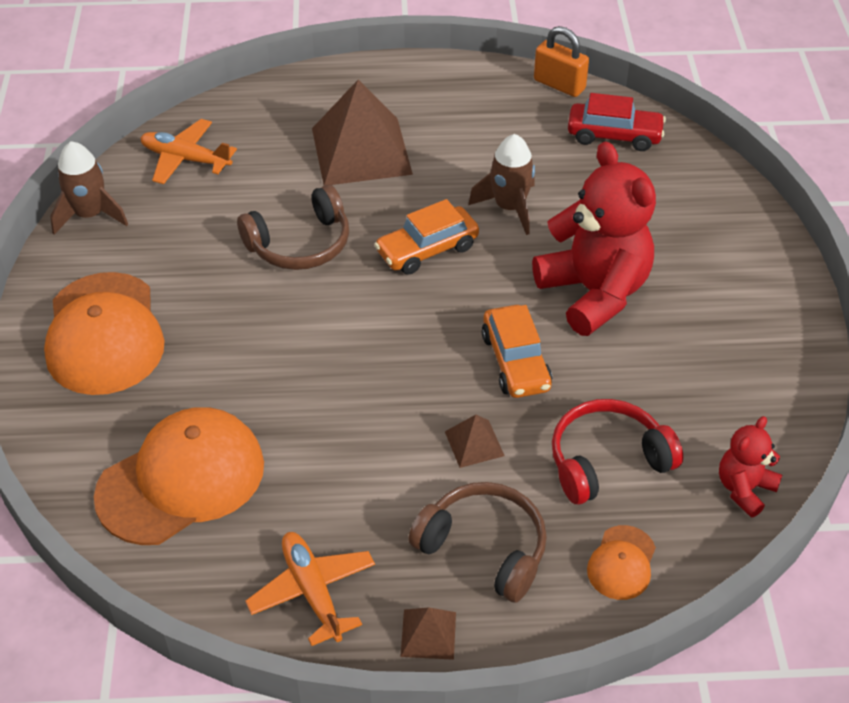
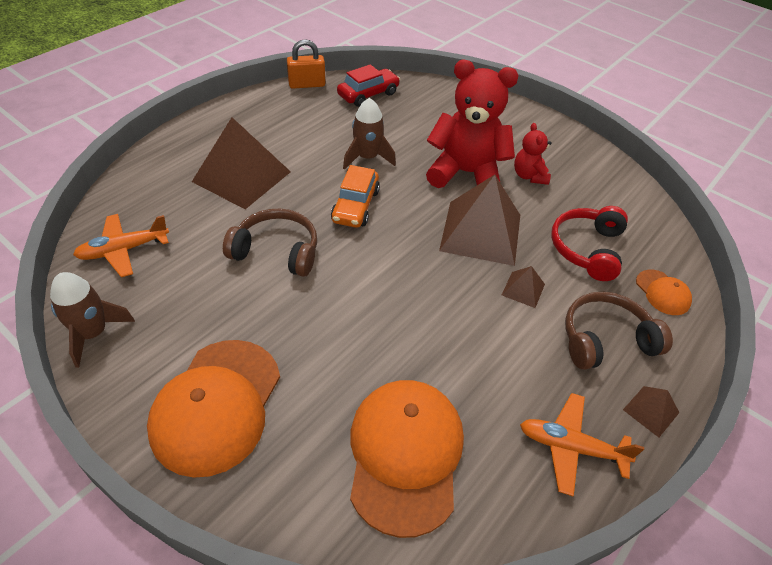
camera: 50 degrees left, 0 degrees up
orange cap [44,272,165,395] -> orange cap turned 75 degrees clockwise [147,340,280,478]
brown headphones [237,185,349,270] -> brown headphones turned 90 degrees counterclockwise [223,209,317,277]
orange car [482,305,552,398] -> brown pyramid [439,175,520,266]
red teddy bear [719,416,782,518] -> red teddy bear moved to [514,123,552,185]

